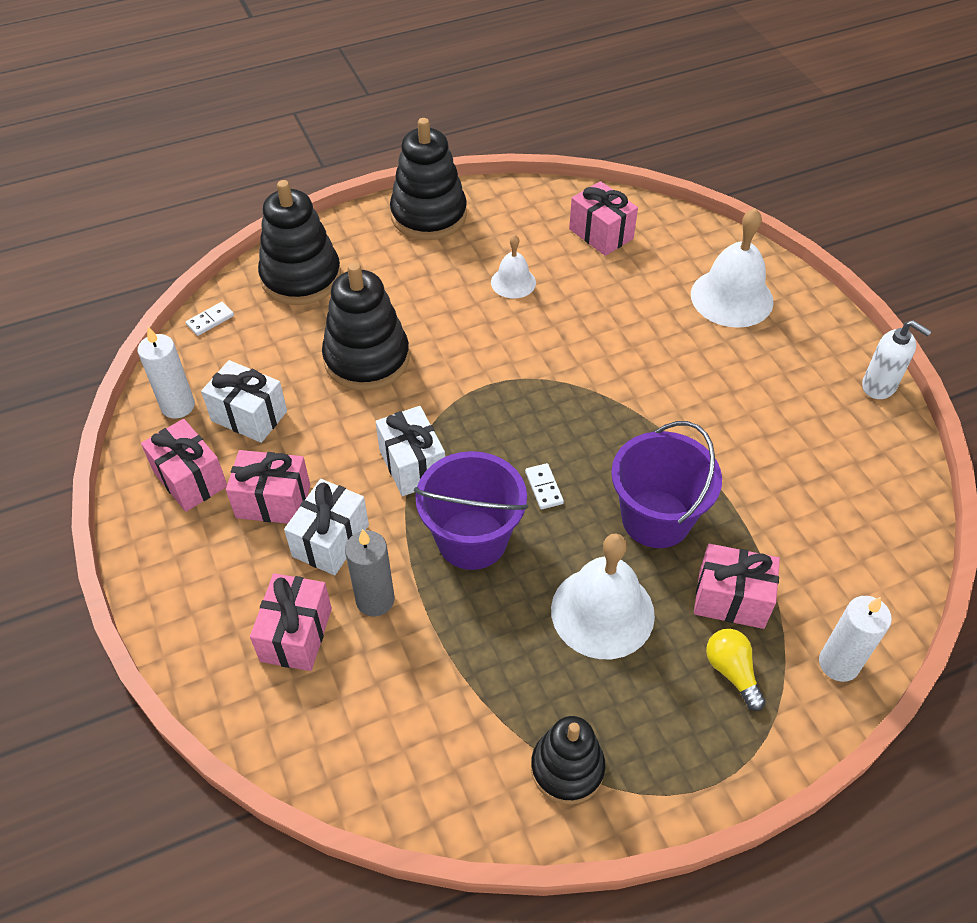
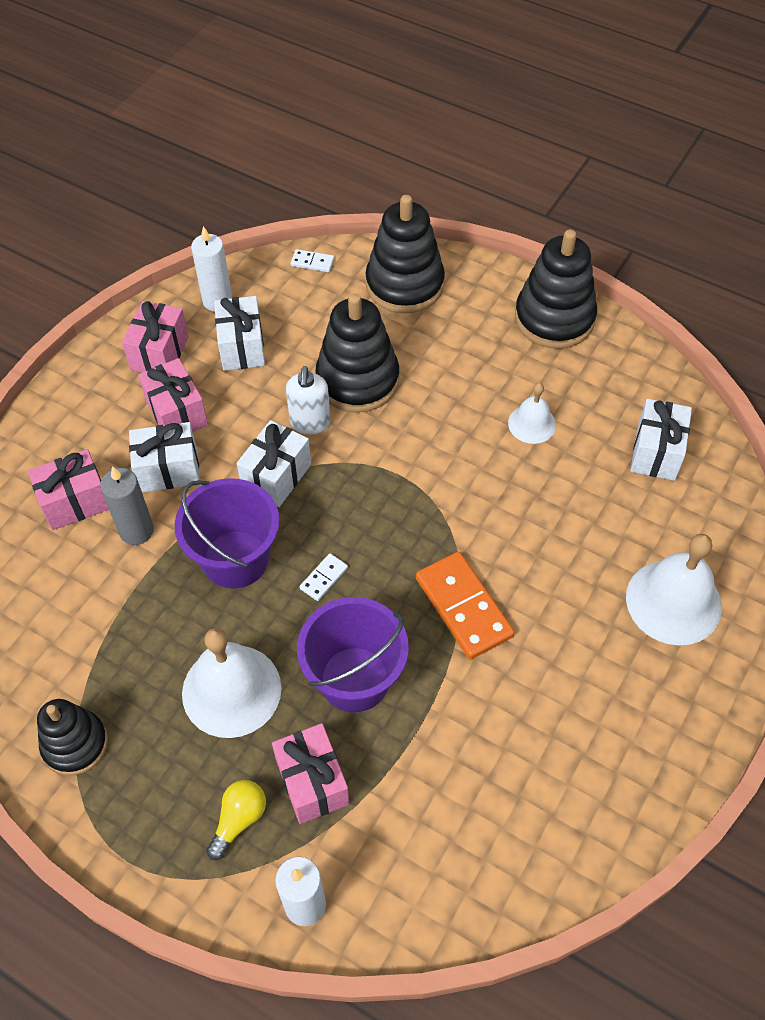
camera: 55 degrees right, 5 degrees up
pink gift [569,181,638,256] -> white gift [630,399,692,481]
white soap dispenser [862,320,932,399] -> white soap dispenser moved to [286,366,331,435]
none -> orange domino [416,552,514,659]

